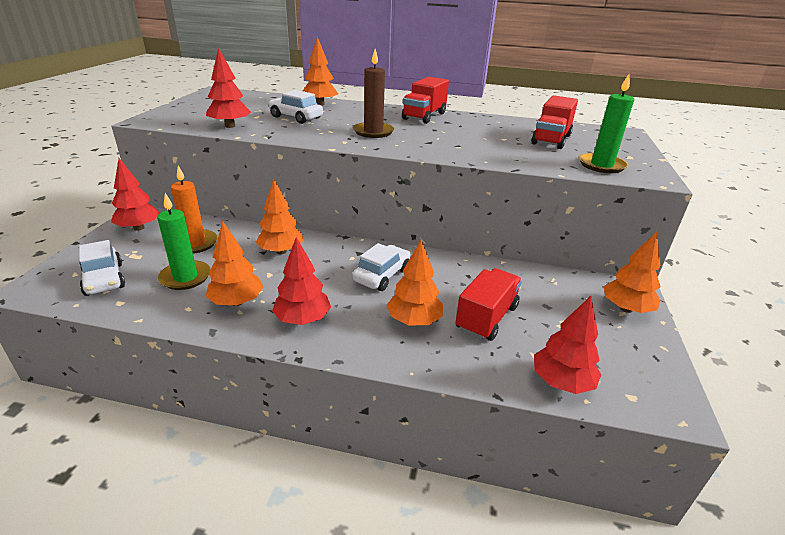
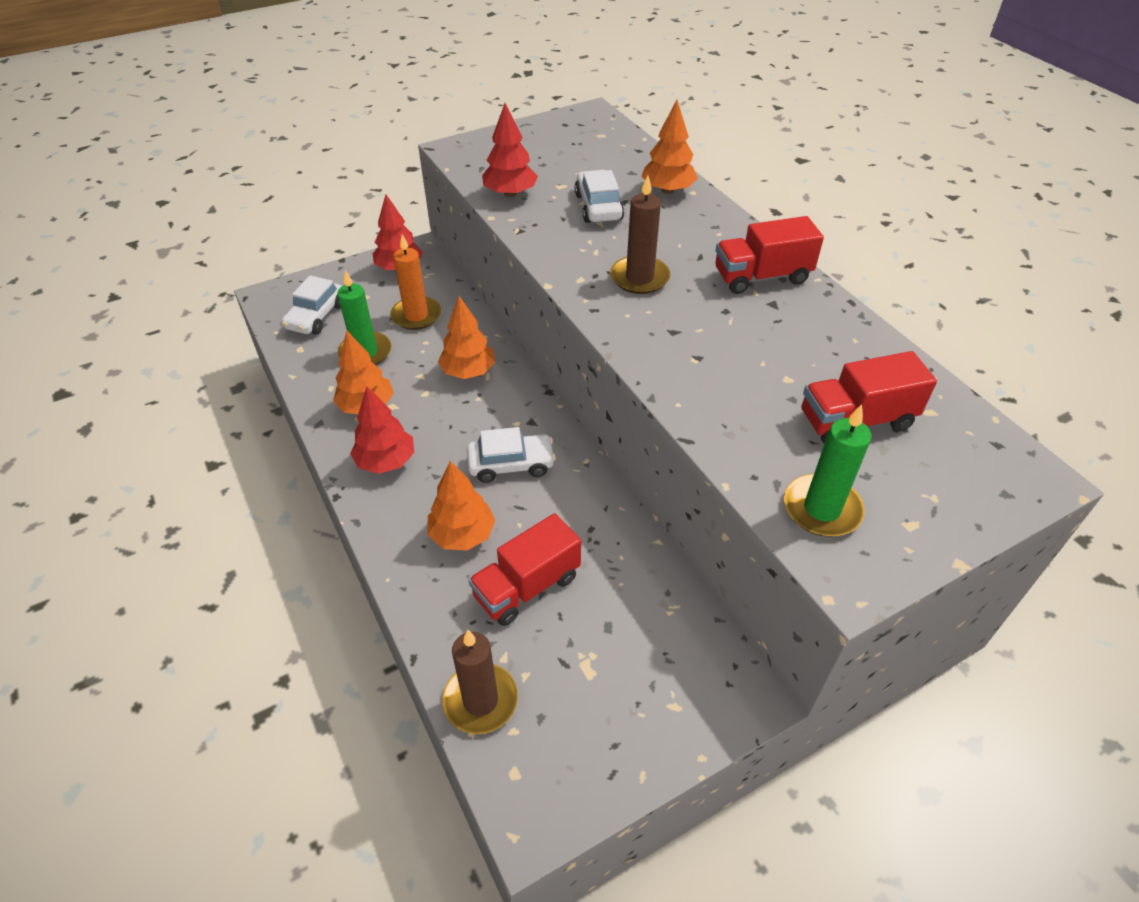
camera: 50 degrees right, 15 degrees up
red truck [455,268,522,341] -> red truck turned 150 degrees clockwise [468,513,581,626]
red tree [534,296,602,394] -> brown candle [442,630,518,734]
orange tree [603,232,661,313] -> none

